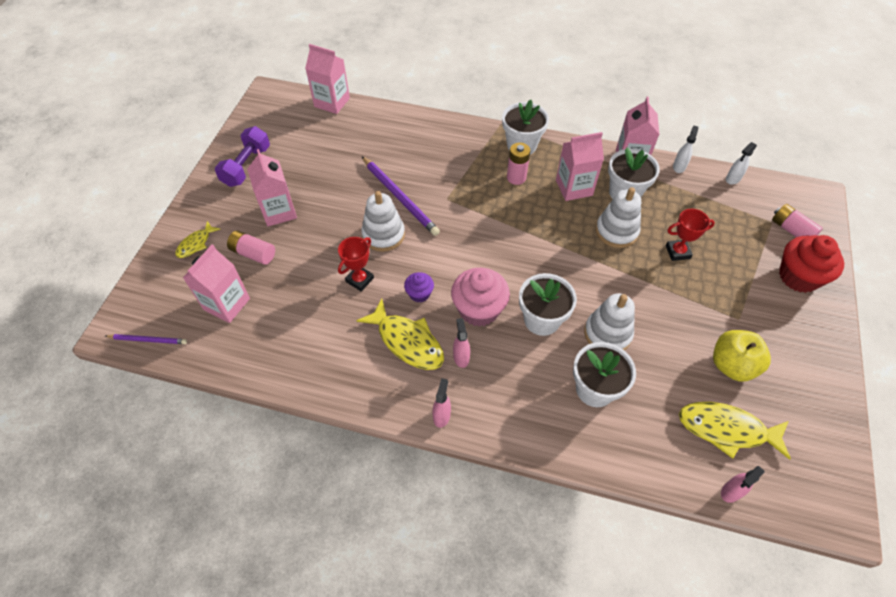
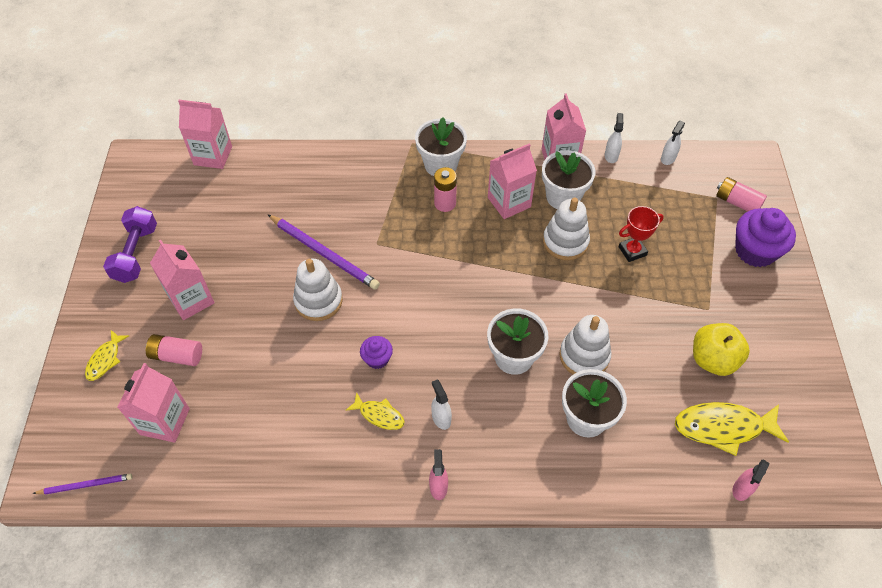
camera: 15 degrees left, 0 degrees up
red trophy [338,237,374,291] -> none
yellow fish [356,298,444,370] -> yellow fish [346,392,405,430], size x0.56
pink cupcake [451,268,510,327] -> none
pink spray bottle [453,318,470,368] -> white spray bottle [431,379,452,430]
red cupcake [779,235,844,293] -> purple cupcake [735,208,796,267]

